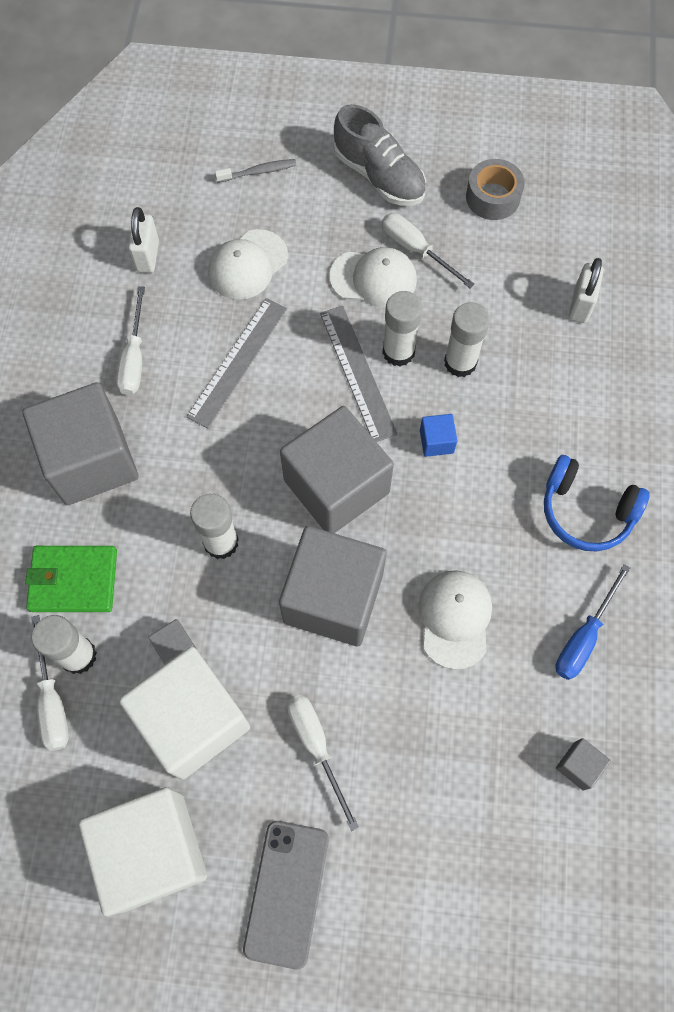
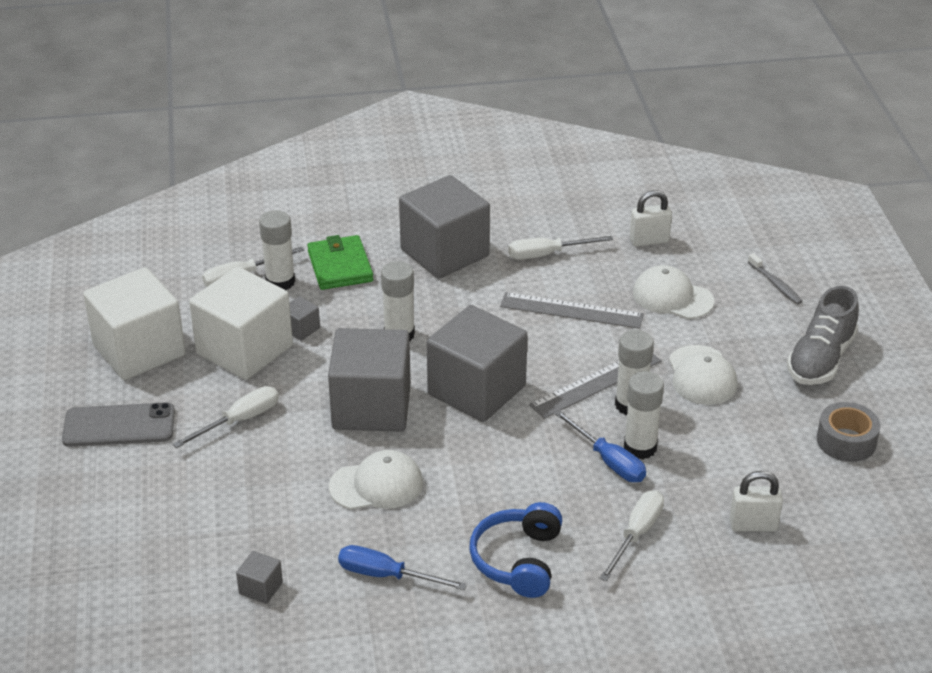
camera: 75 degrees right, 30 degrees down
white screwdriver [382,213,475,289] -> white screwdriver moved to [600,490,664,581]
blue cube [420,414,457,457] -> none
none -> blue screwdriver [554,410,646,482]

